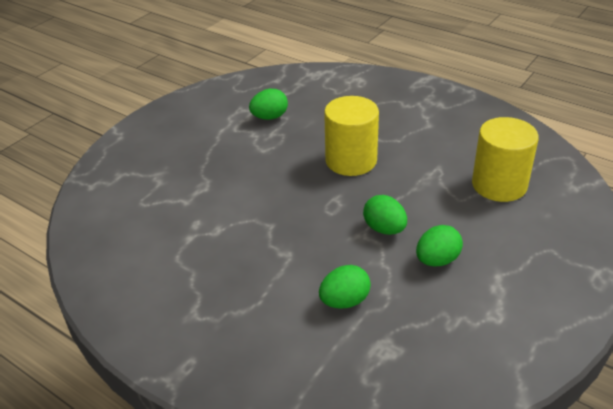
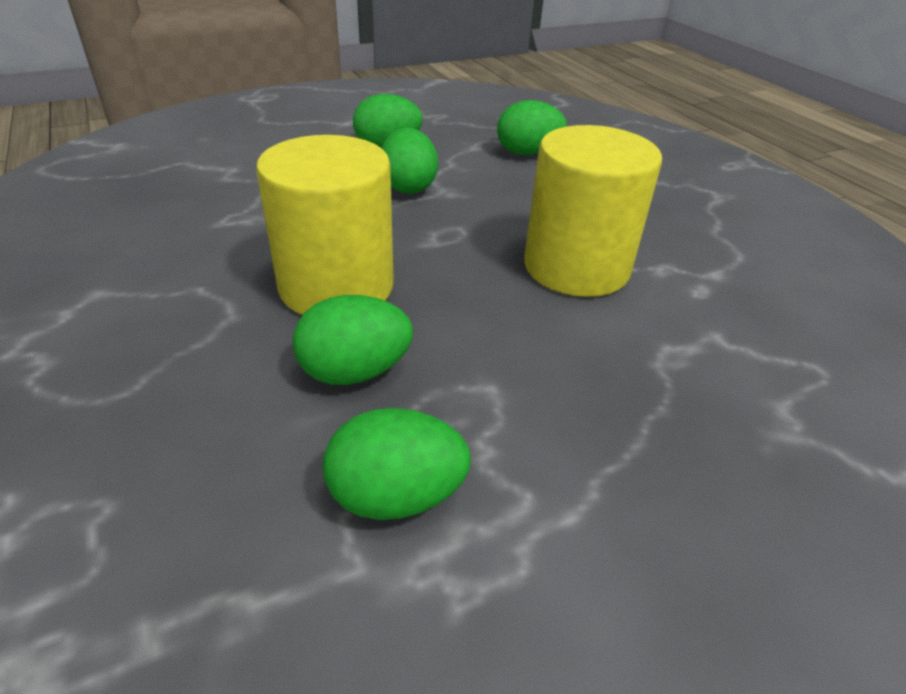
camera: 155 degrees left, 0 degrees up
yellow cylinder [472,117,539,202] -> yellow cylinder moved to [524,125,662,297]
none -> green egg [293,295,413,385]

